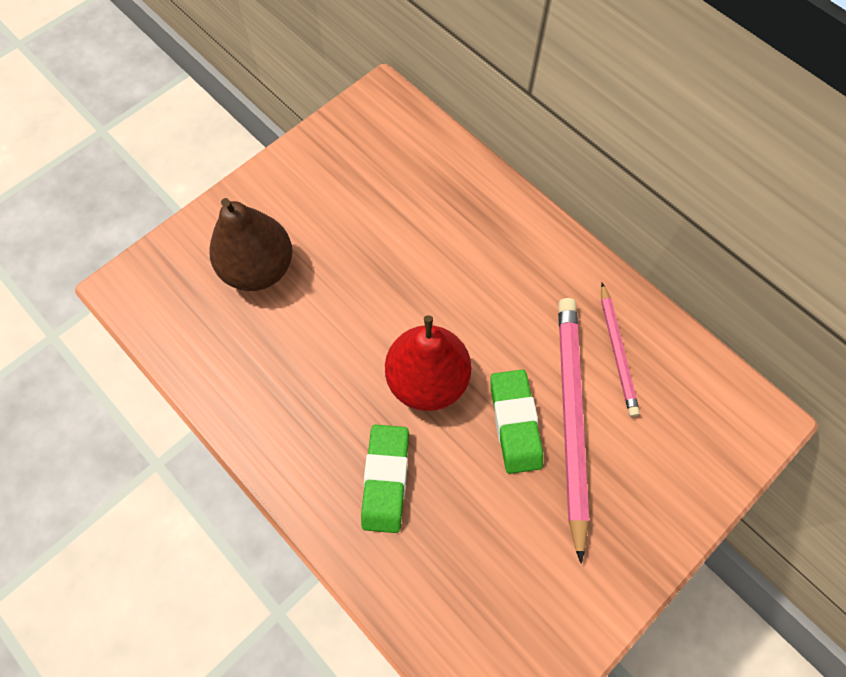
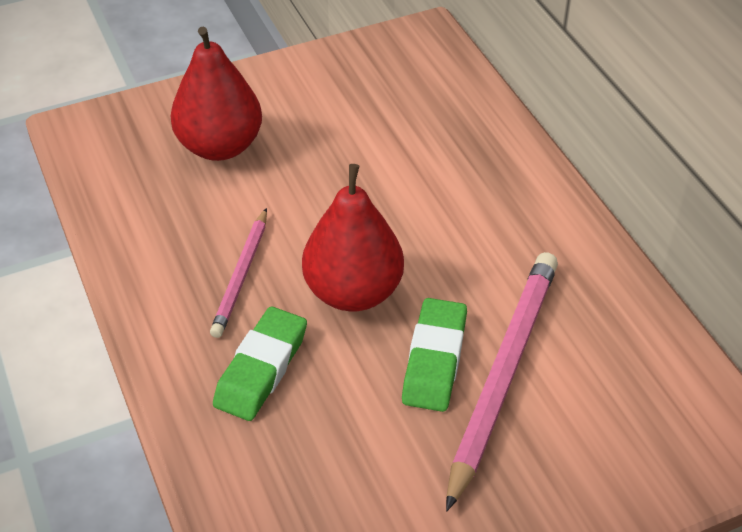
camera: 20 degrees right, 20 degrees down
brown pear [209,198,293,291] -> red pear [170,26,262,161]
pink pencil [601,283,640,417] -> pink pencil moved to [210,208,267,338]

